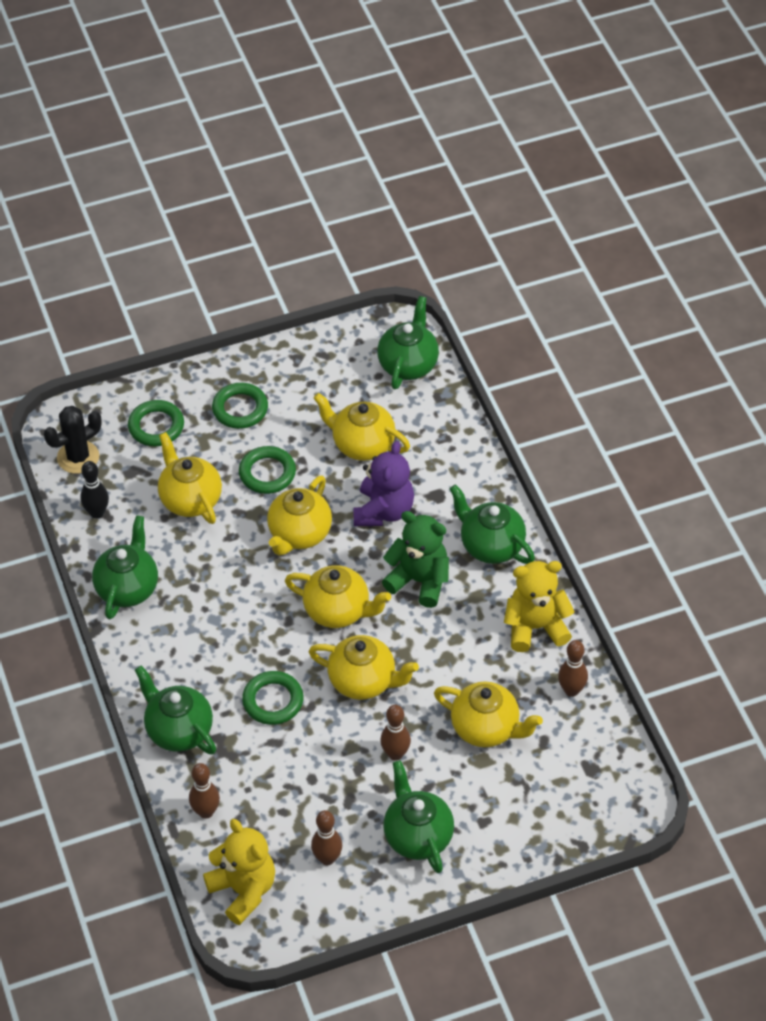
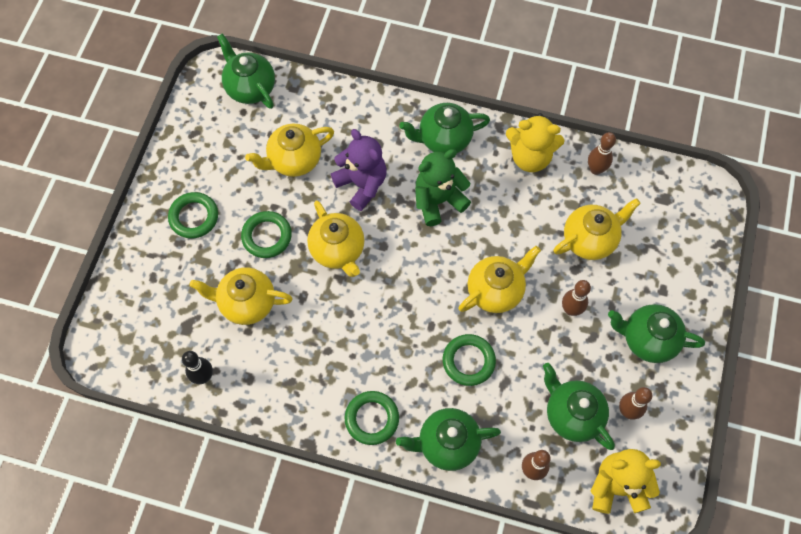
camera: 55 degrees left, 15 degrees up
black cactus [44,406,102,474] -> none
green teapot [92,515,158,619] -> green teapot moved to [543,363,615,450]
green ring [128,400,184,446] -> green ring moved to [345,391,399,445]
yellow teapot [285,565,391,628] -> none
yellow teddy bear [504,561,574,652] -> yellow teddy bear turned 105 degrees counterclockwise [506,113,564,172]

